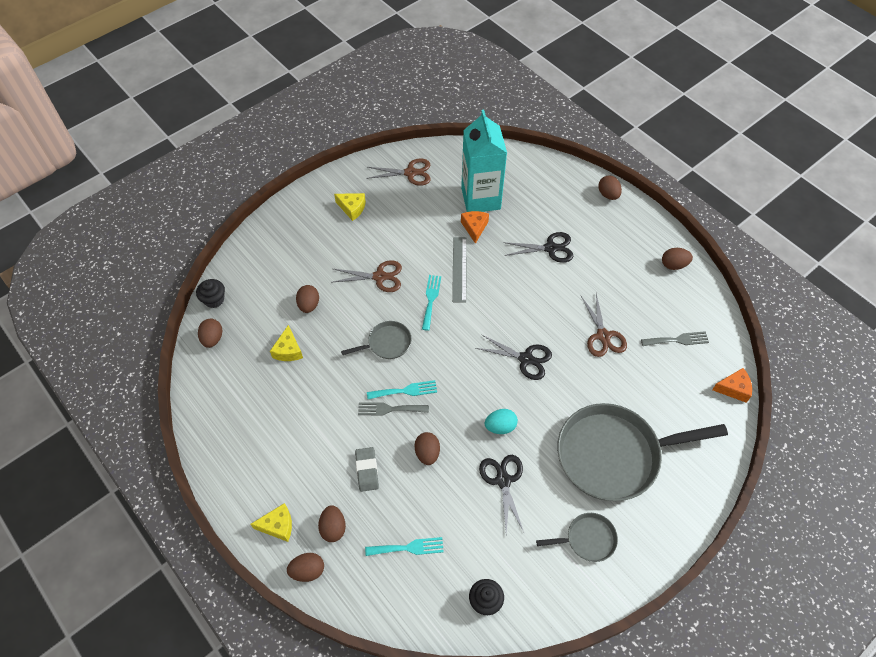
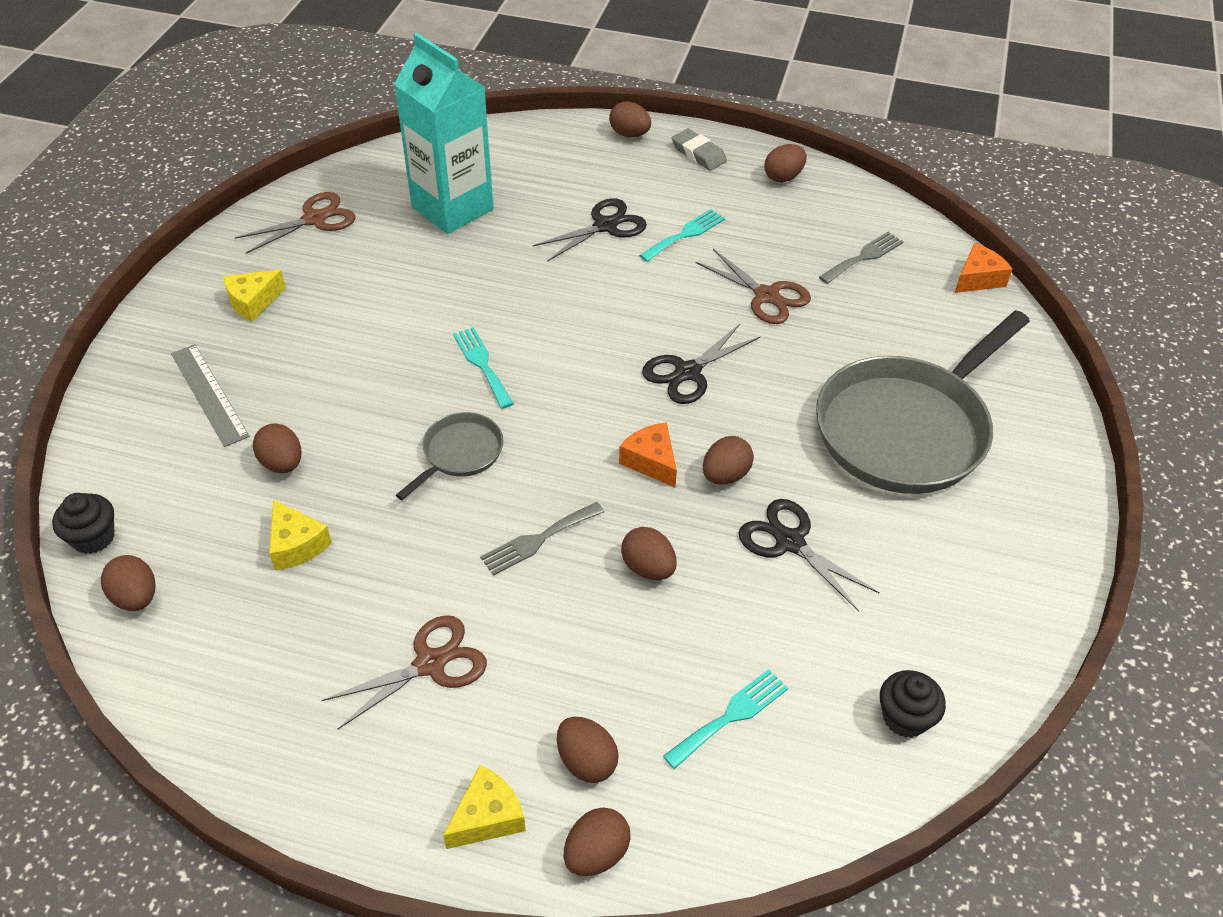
camera: 35 degrees left, 10 degrees down
brown scissors [333,260,402,292] -> brown scissors moved to [321,615,487,730]
yellow cheese [334,193,366,221] -> yellow cheese turned 150 degrees clockwise [223,269,286,322]
grey eraser [355,447,379,492] -> grey eraser moved to [672,129,727,171]
turquoise fork [367,380,437,399] -> turquoise fork moved to [639,209,725,262]
grey ruler [452,237,467,303] -> grey ruler moved to [171,344,250,447]
orange cheese [461,211,489,244] -> orange cheese moved to [619,422,677,487]
black scissors [476,334,552,380] -> black scissors turned 150 degrees clockwise [642,324,760,404]
turquoise egg [485,409,518,434] -> brown egg [703,436,754,485]
grey pan [536,513,618,562] -> none

